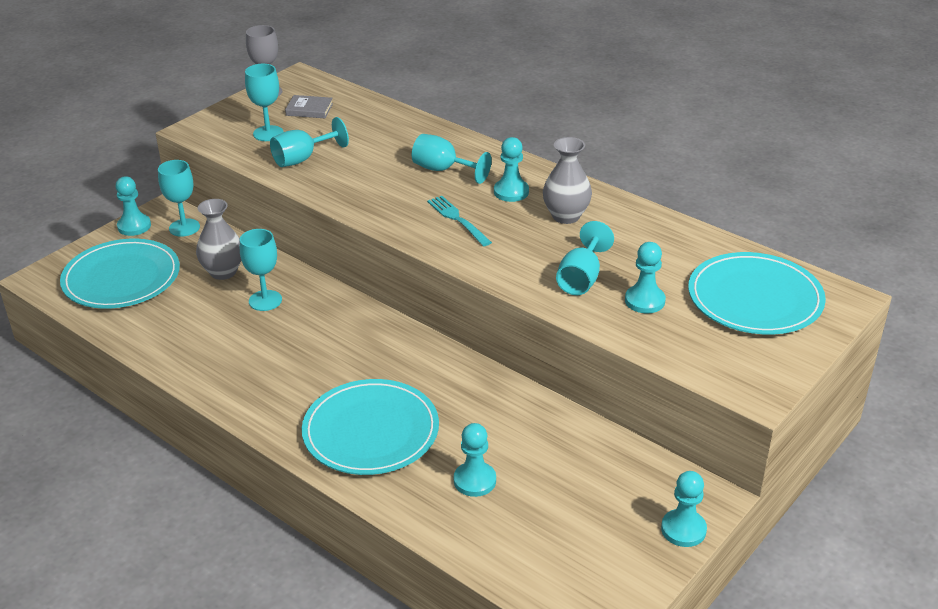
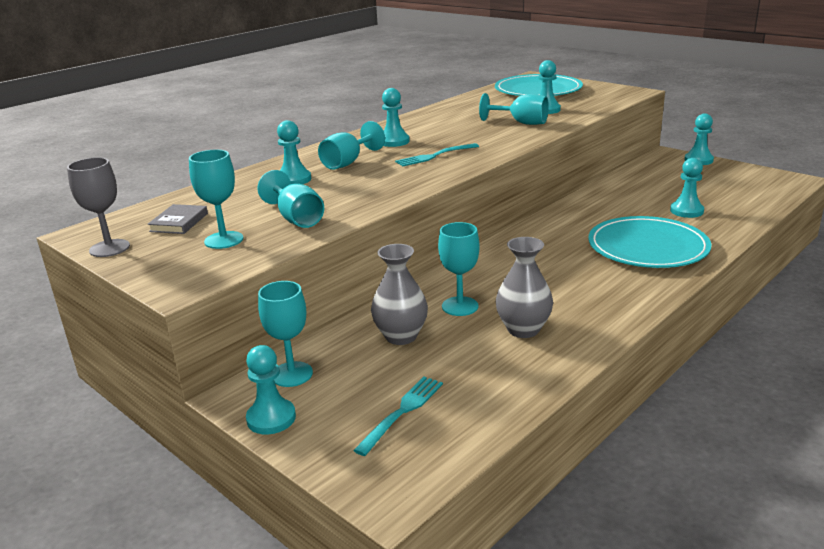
camera: 85 degrees left, 10 degrees down
turquoise plate [60,239,180,309] -> turquoise fork [353,377,443,456]
grey vase [543,137,592,224] -> grey vase moved to [496,237,553,338]
none -> turquoise pawn [277,120,311,184]

